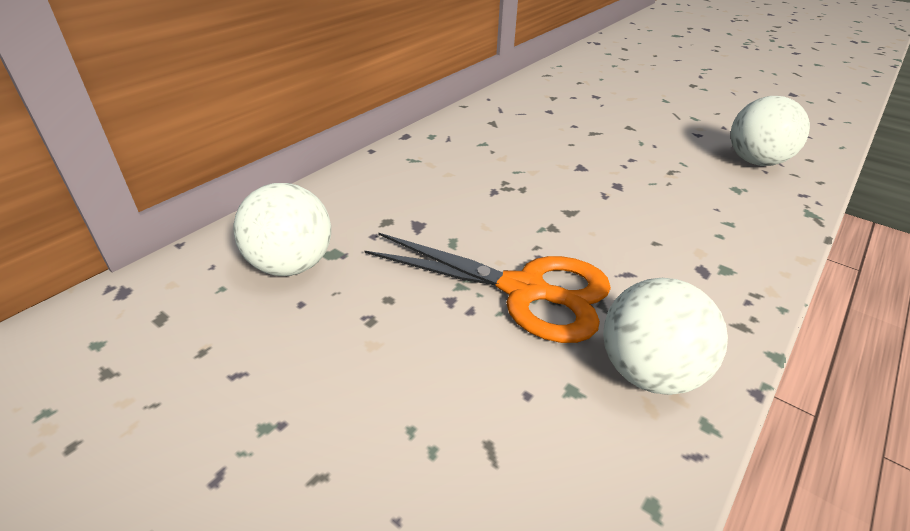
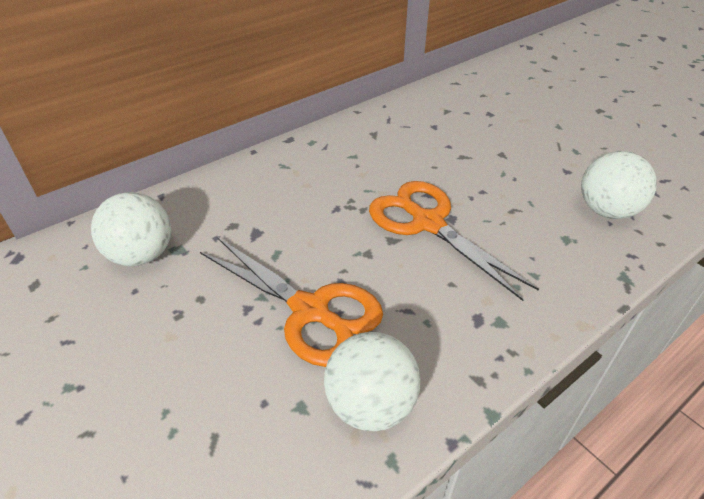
camera: 15 degrees right, 5 degrees up
none -> orange scissors [369,181,539,301]

